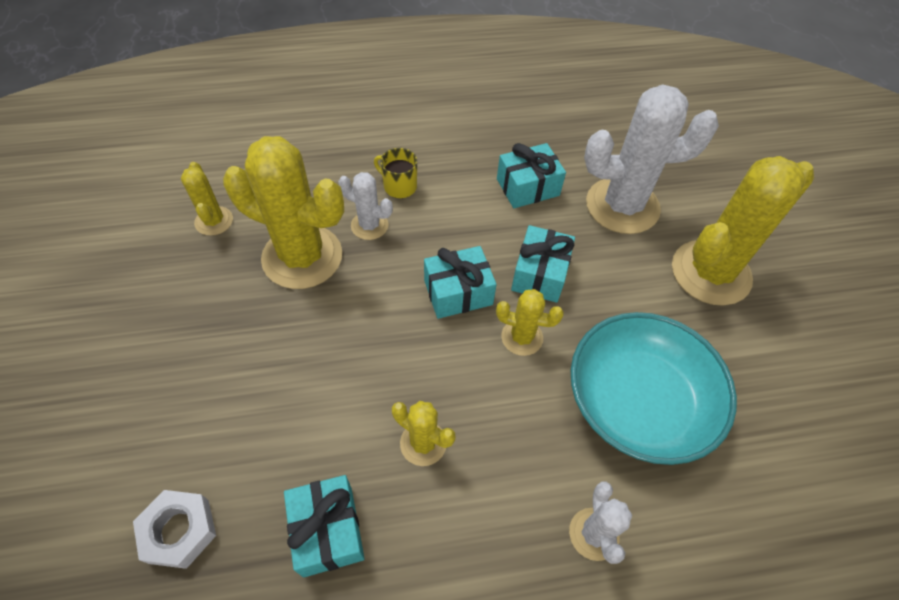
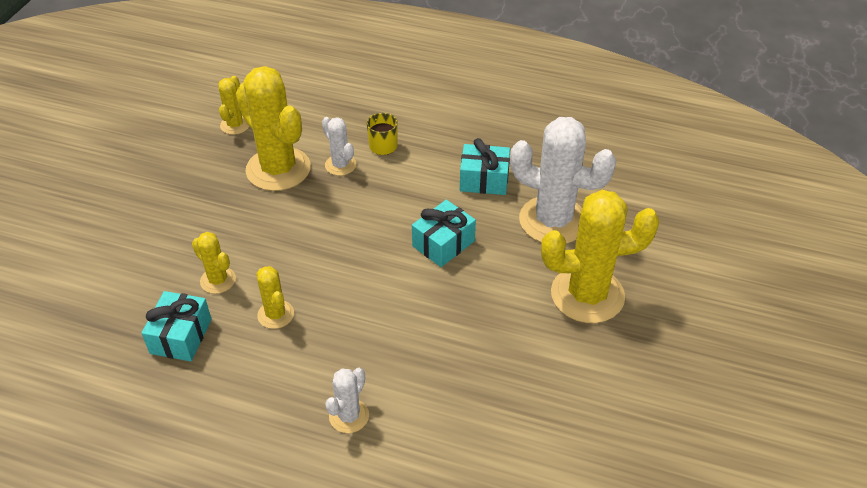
camera: 30 degrees right, 10 degrees down
white nut [133,490,216,569] -> none
turquoise gift [424,246,497,319] -> none
yellow cactus [496,289,564,356] -> yellow cactus moved to [192,232,236,294]
turquoise bowl [571,312,737,465] -> none

